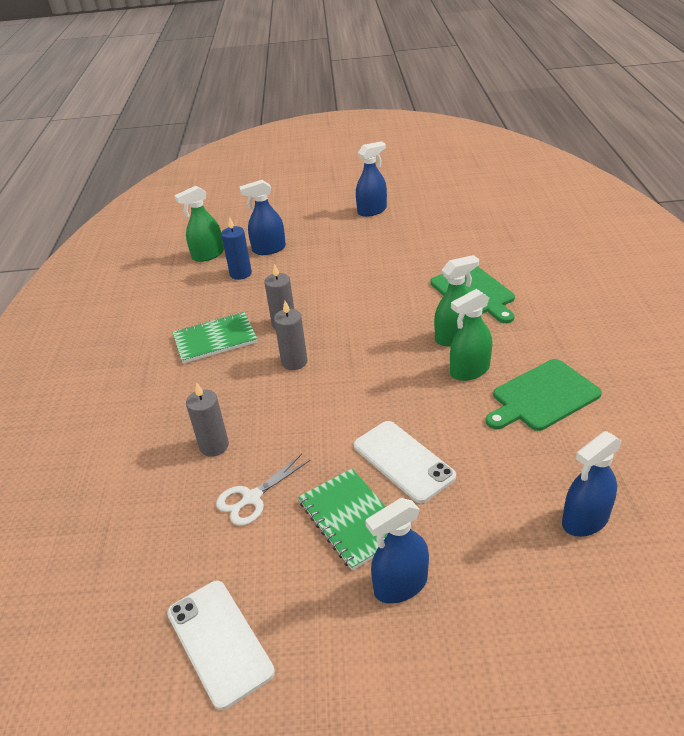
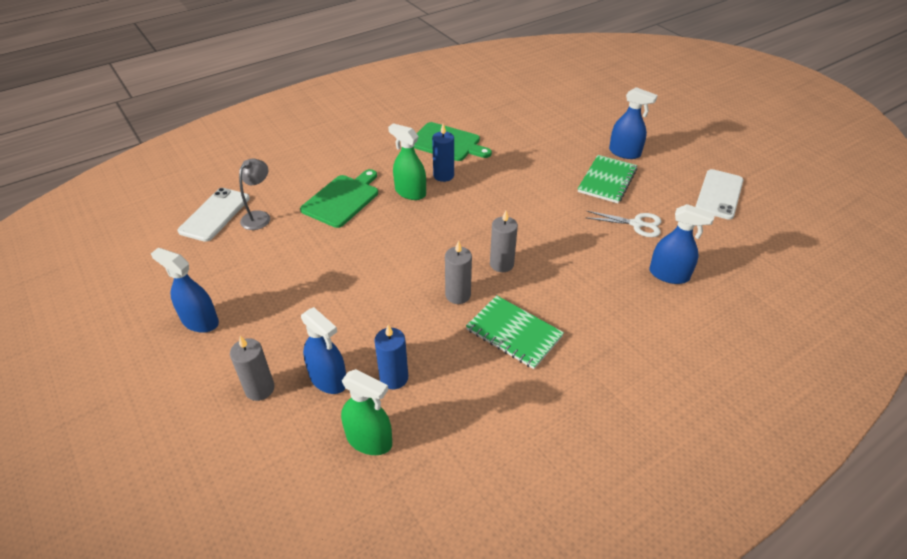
camera: 125 degrees left, 5 degrees up
grey candle [186,382,229,457] -> grey candle moved to [230,336,274,401]
white phone [354,421,456,503] -> white phone moved to [178,188,250,242]
green spray bottle [450,289,492,381] -> blue candle [432,124,454,182]
blue spray bottle [562,431,622,537] -> blue spray bottle moved to [649,204,715,284]
none -> grey lamp [239,159,270,230]

